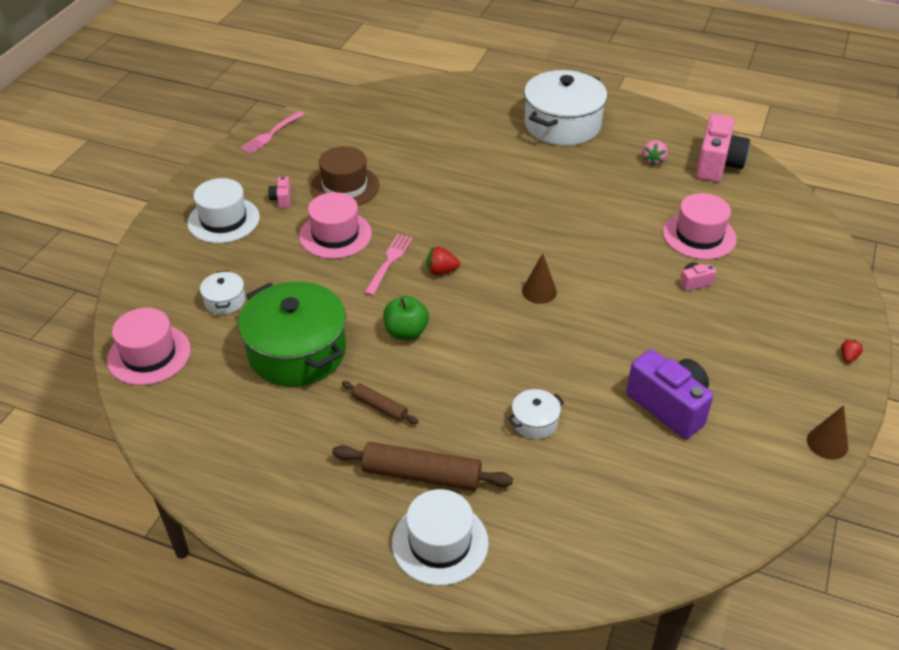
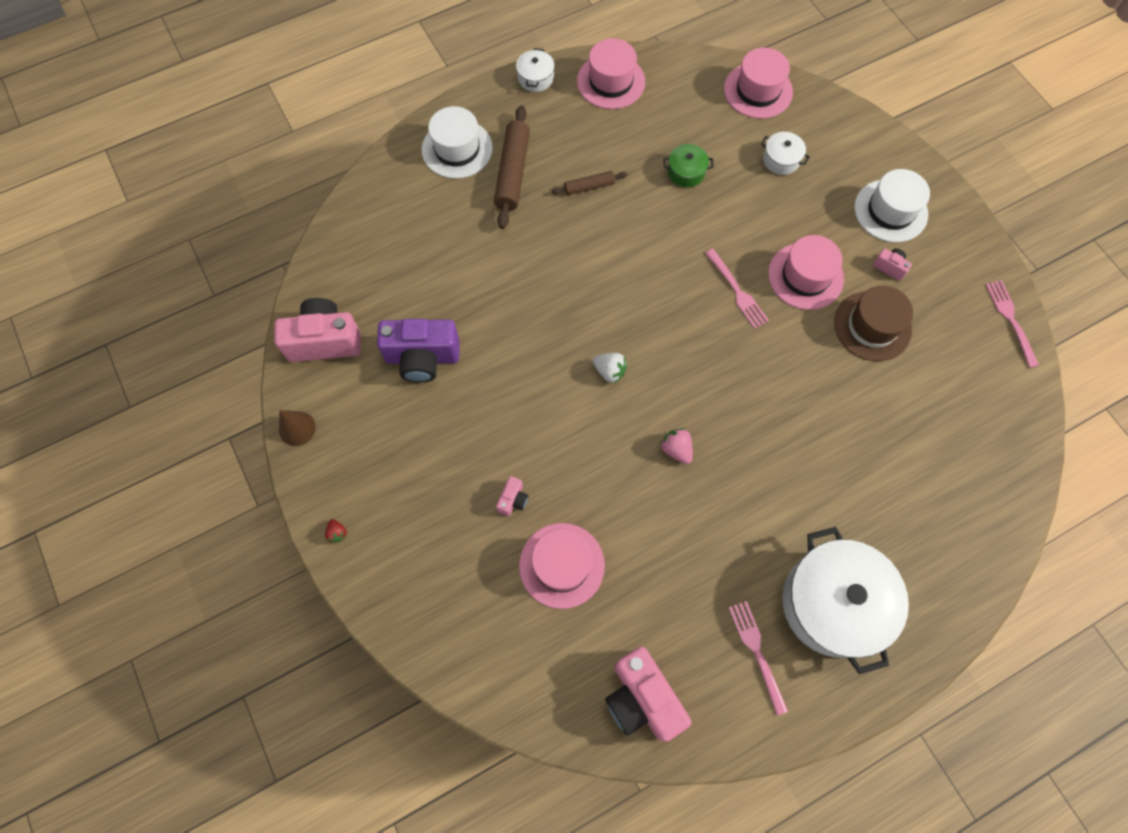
camera: 130 degrees right, 25 degrees up
green pot [238,282,346,386] -> green pot [663,144,714,188], size x0.44
brown rolling pin [332,442,513,491] -> brown rolling pin turned 45 degrees counterclockwise [494,105,530,229]
green apple [383,296,429,340] -> none
red strawberry [427,247,460,275] -> none
white pot [508,389,564,439] -> white pot moved to [516,48,555,92]
brown cone [522,253,557,304] -> white strawberry [593,353,627,383]
pink strawberry [642,140,668,166] -> pink strawberry moved to [660,428,693,464]
none -> pink camera [274,298,361,362]
none -> pink hat [577,38,645,109]
none -> pink fork [729,601,788,716]

